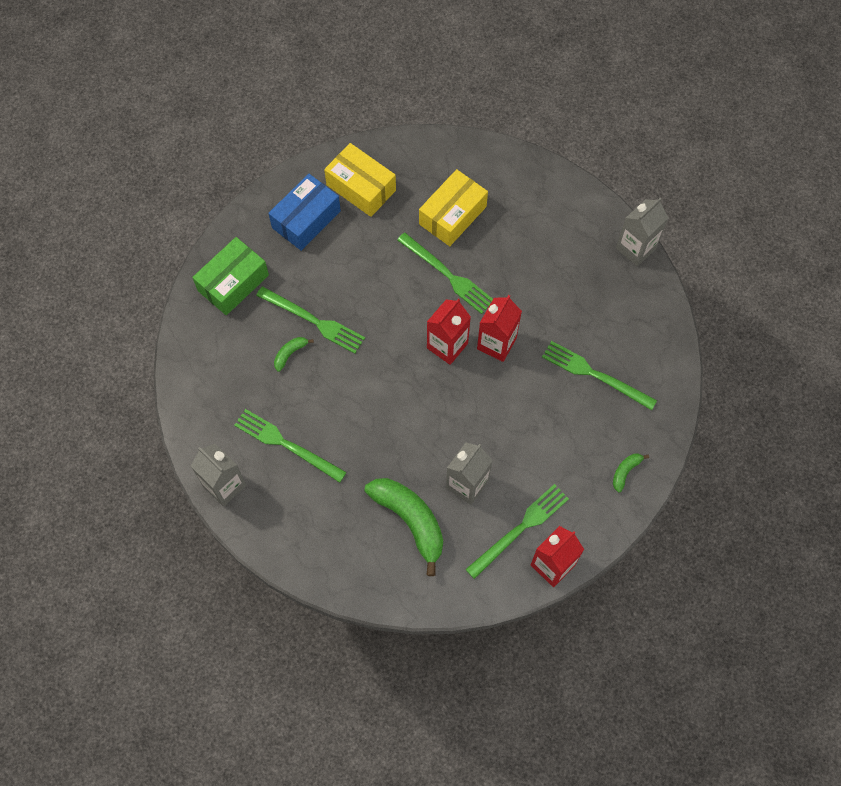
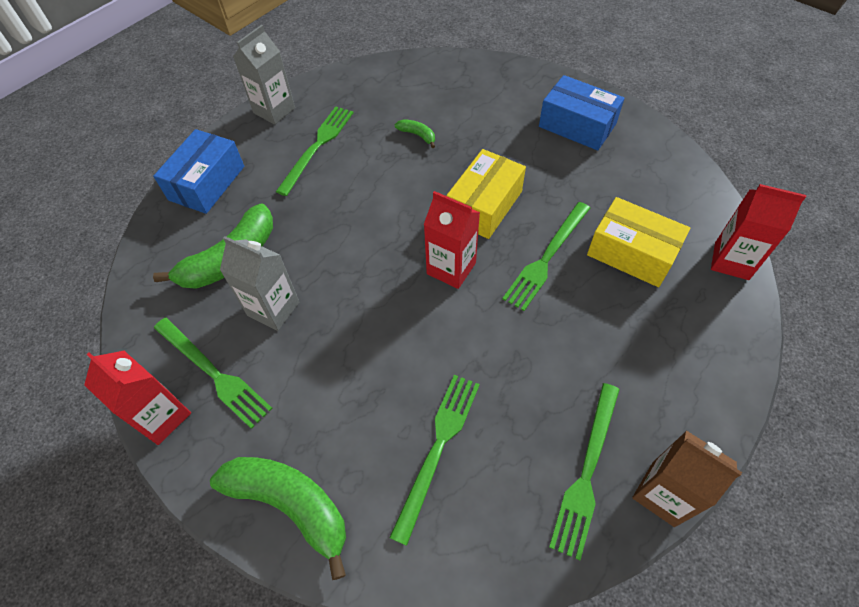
camera: 85 degrees right, 10 degrees down
green box [192,237,269,315] -> none
green fork [256,286,365,354] -> green fork moved to [549,383,620,560]
yellow box [324,143,396,217] -> yellow box moved to [446,149,526,239]
red carton [477,295,522,362] -> red carton moved to [711,184,806,280]
green banana [613,454,649,492] -> green banana [210,457,346,580], size x2.23
grey carton [616,198,668,266] -> brown carton [632,431,742,527]
none -> blue box [153,129,244,214]

